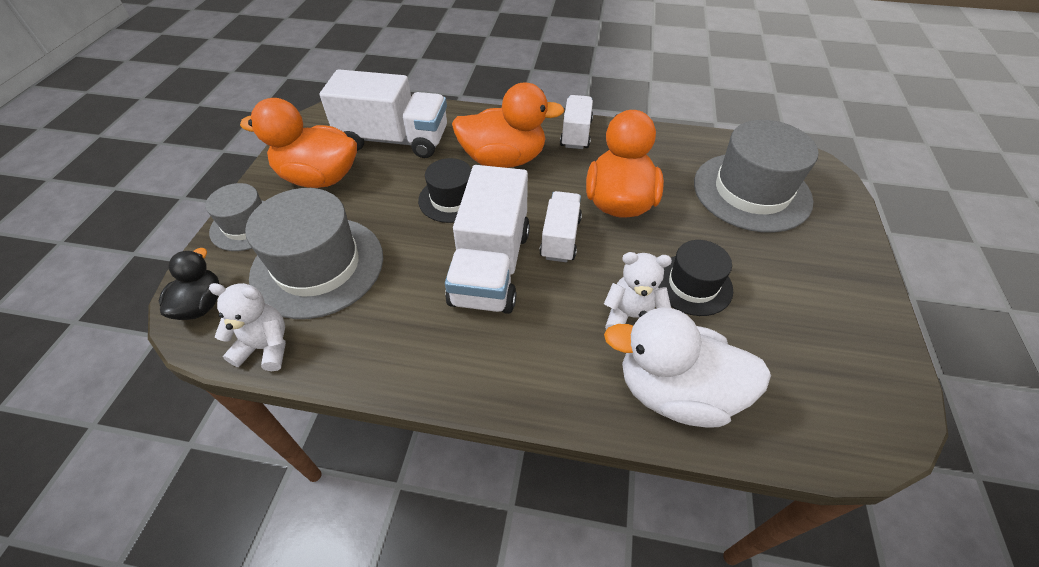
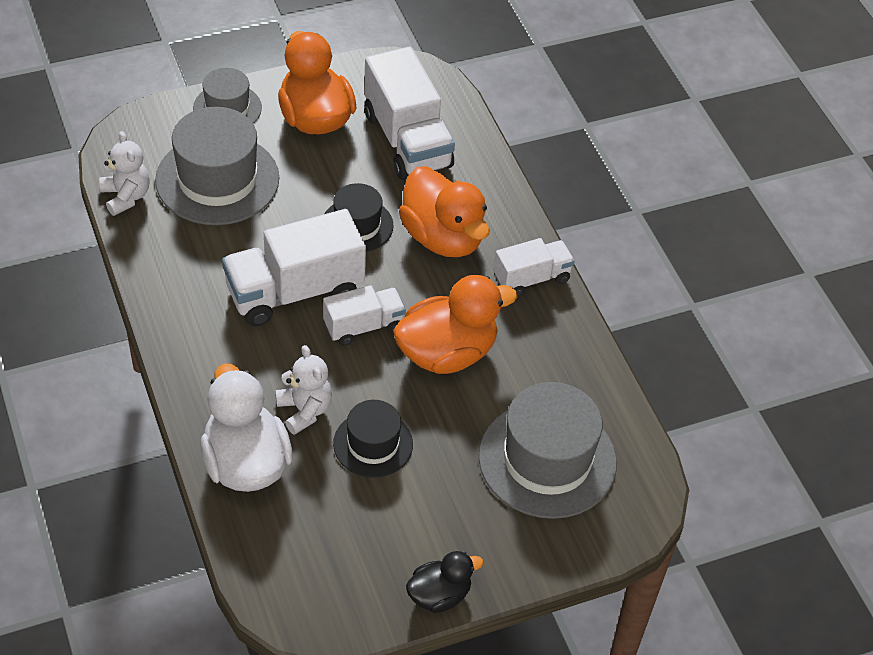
camera: 55 degrees right, 0 degrees up
black duck [159,248,220,320] -> black duck moved to [406,551,483,613]

